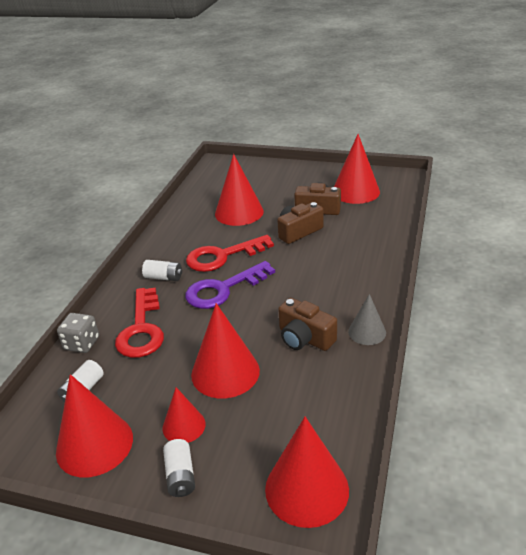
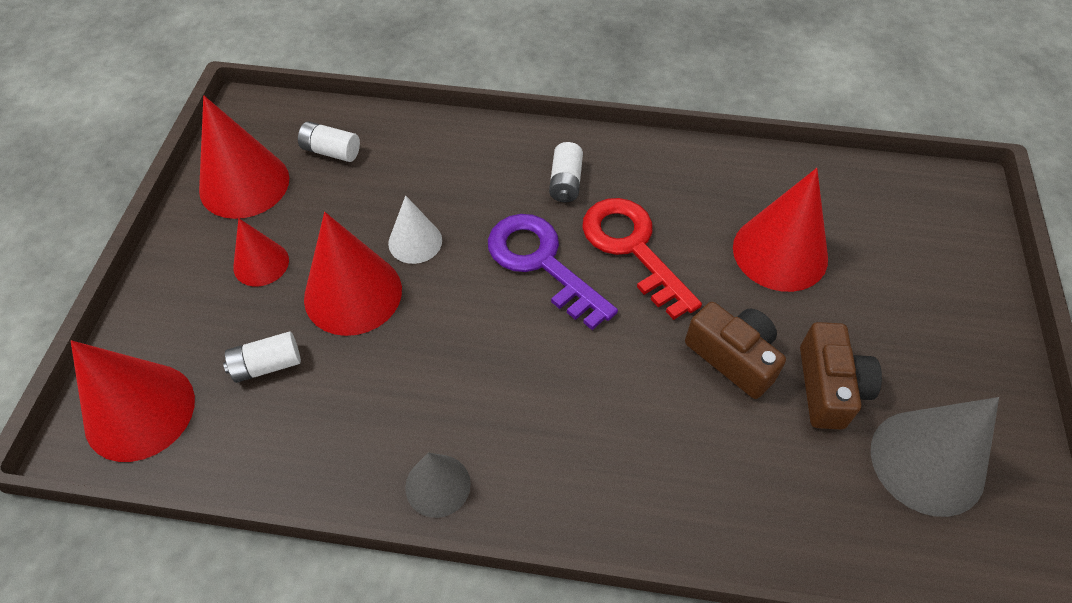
camera: 80 degrees right, 20 degrees up
grey dice [57,313,99,353] -> none
red key [115,288,164,358] -> none
white battery [163,439,195,497] -> white battery moved to [223,332,301,383]
brown camera [278,298,337,351] -> none
red cone [334,134,380,204] -> grey cone [871,397,999,517]
none -> white cone [388,195,442,264]

